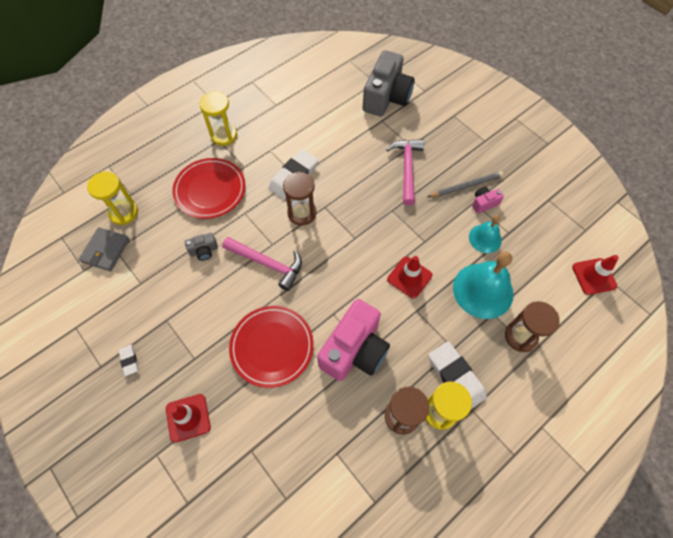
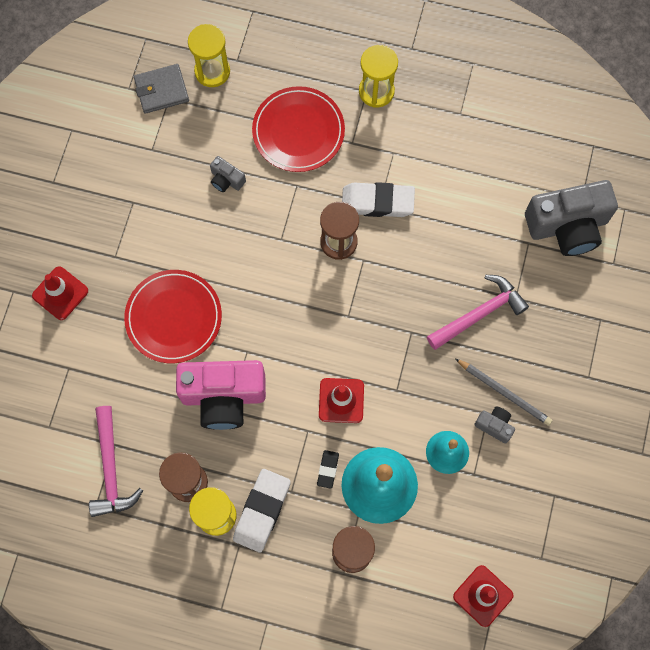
camera: 55 degrees right, 10 degrees up
white eraser [119,345,138,376] -> none
pink hammer [222,237,302,291] -> pink hammer moved to [89,406,143,517]
pink camera [472,187,504,213] -> grey camera [474,407,515,443]
none -> black eraser [317,450,339,489]

